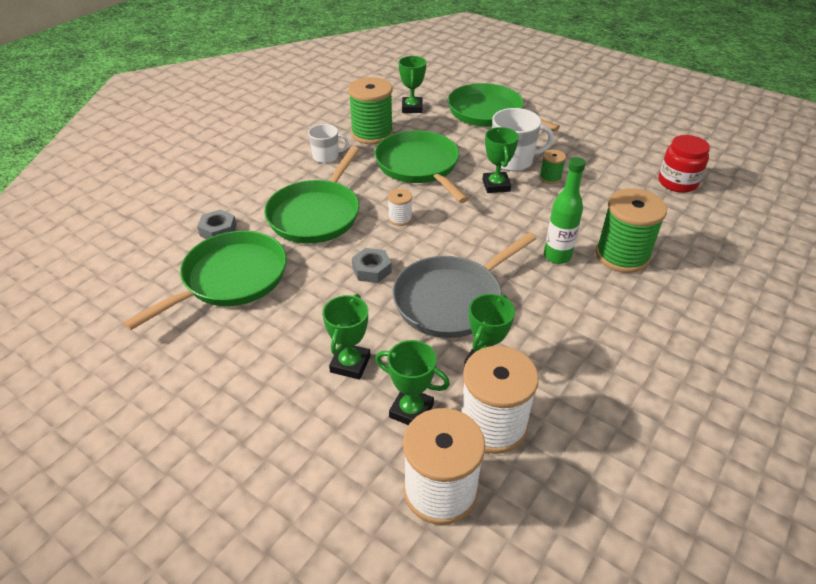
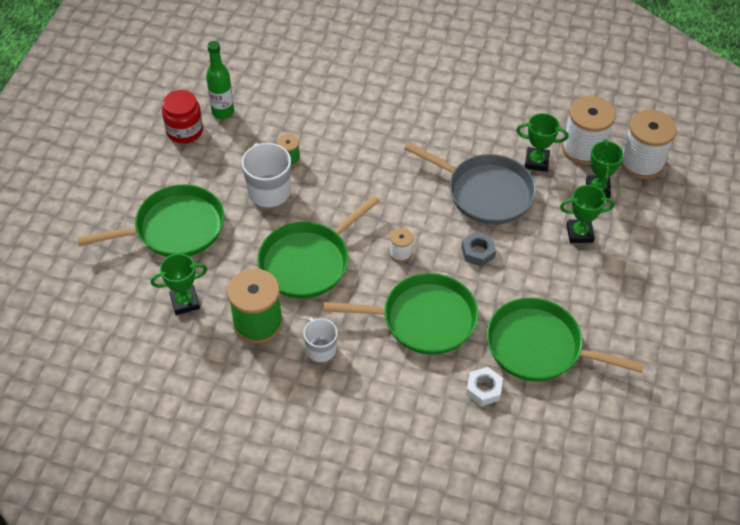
camera: 110 degrees left, 10 degrees up
grey nut [197,210,237,239] -> white nut [466,367,503,406]
green pan [448,83,560,131] -> green pan turned 135 degrees counterclockwise [77,184,224,257]
green trophy [483,127,519,193] -> none
green bottle [544,157,586,264] -> green bottle moved to [206,41,234,119]
green spool [596,188,667,273] -> none
red jar [658,135,710,193] -> red jar moved to [162,90,203,143]

